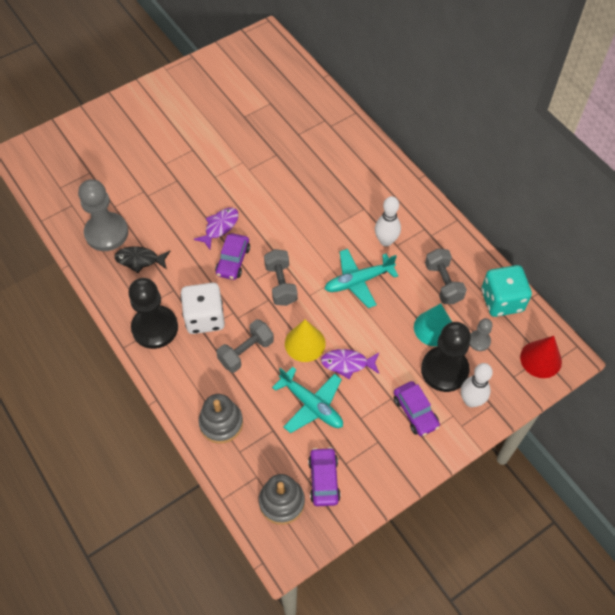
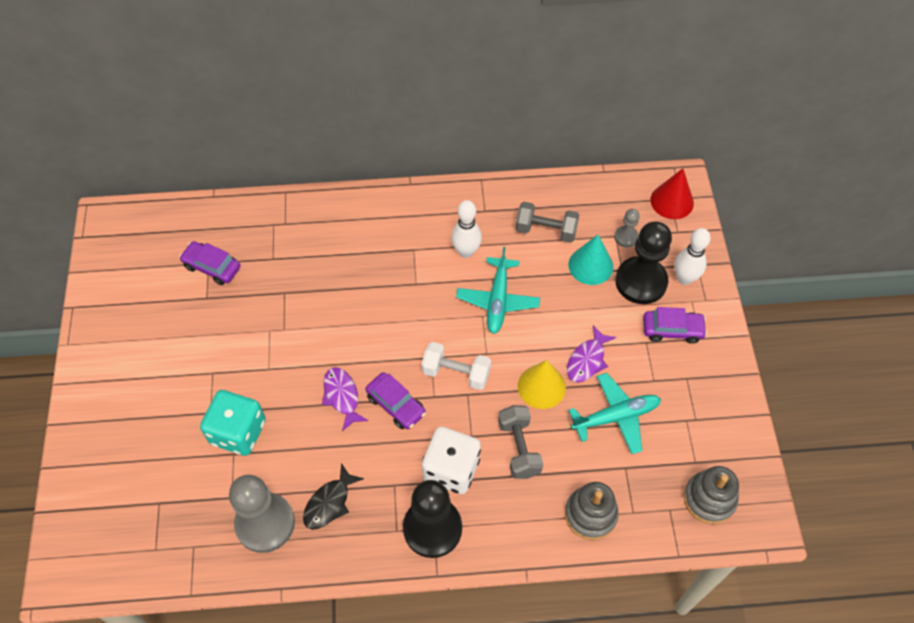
camera: 60 degrees left, 0 degrees up
grey dumbbell [264,249,298,306] -> white dumbbell [421,342,491,390]
purple car [308,447,341,506] -> purple car moved to [179,241,240,285]
turquoise dice [482,265,532,317] -> turquoise dice moved to [200,390,266,456]

